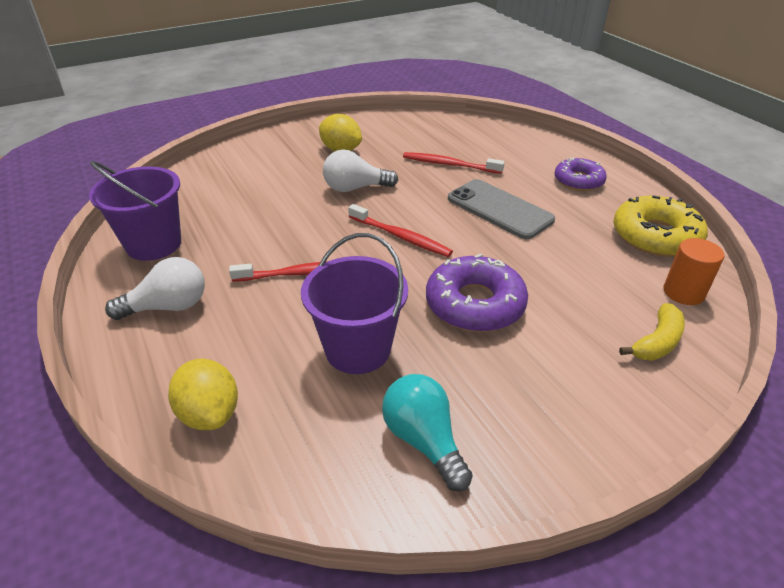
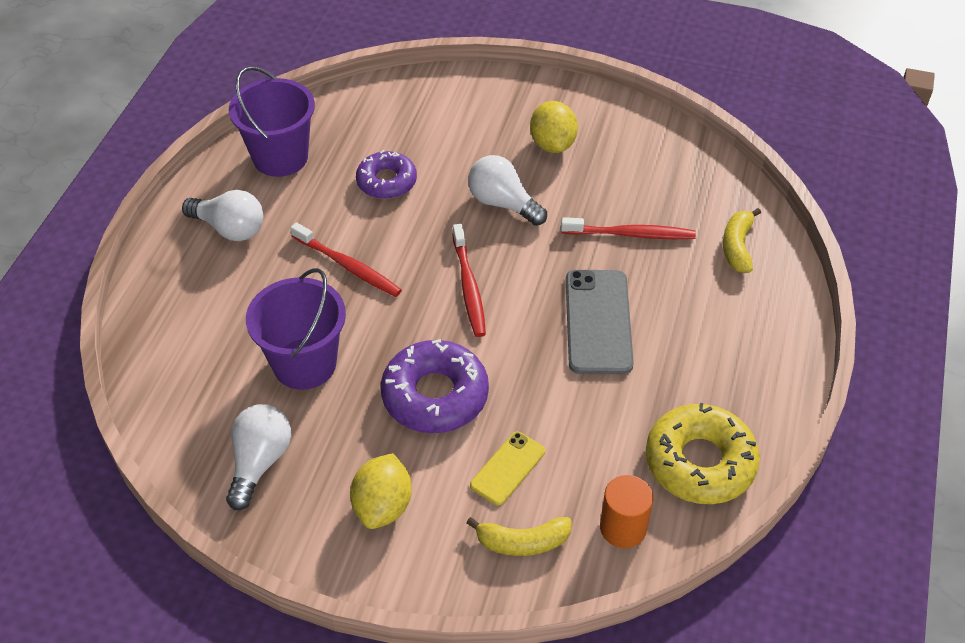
camera: 45 degrees right, 10 degrees up
yellow lemon [168,359,238,430] -> yellow lemon moved to [350,453,412,529]
turquoise light bulb [382,374,473,491] -> white light bulb [226,404,291,510]
red toothbrush [403,152,505,174] -> red toothbrush turned 120 degrees clockwise [561,217,696,239]
purple donut [554,158,607,191] -> purple donut moved to [356,150,417,199]
none -> yellow phone [470,431,545,505]
none -> yellow banana [723,208,761,273]

